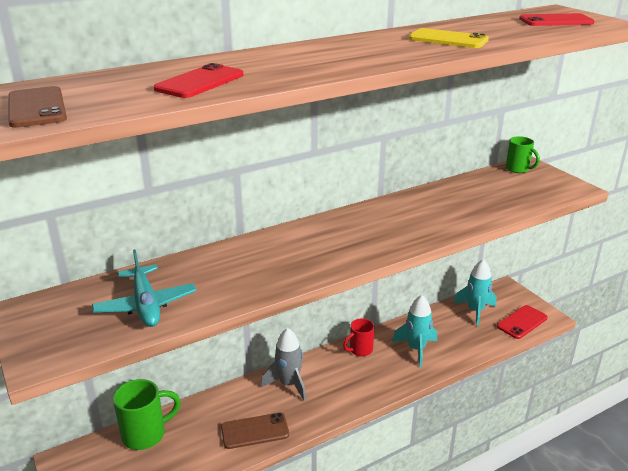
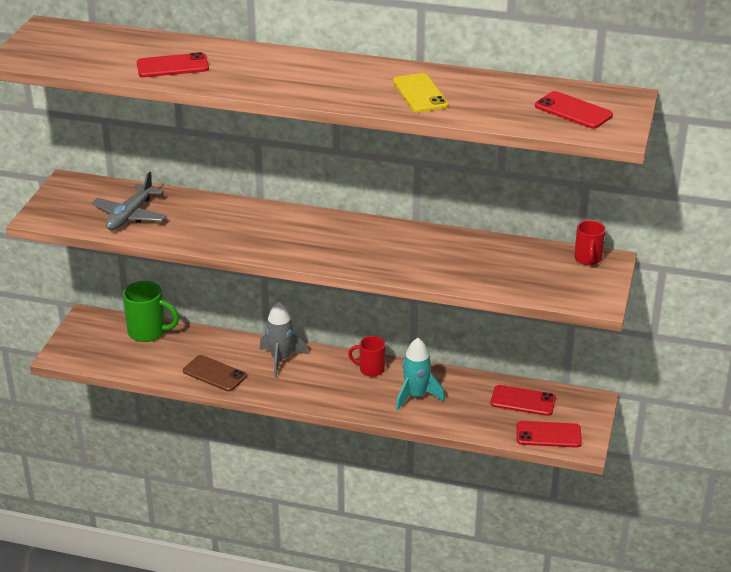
camera: 45 degrees right, 5 degrees up
brown phone [8,86,67,128] -> none
turquoise plane [92,249,196,327] -> grey plane [92,171,167,230]
turquoise rocket [453,259,496,326] -> red phone [490,385,556,416]
green mug [506,136,540,173] -> red mug [574,221,606,265]

